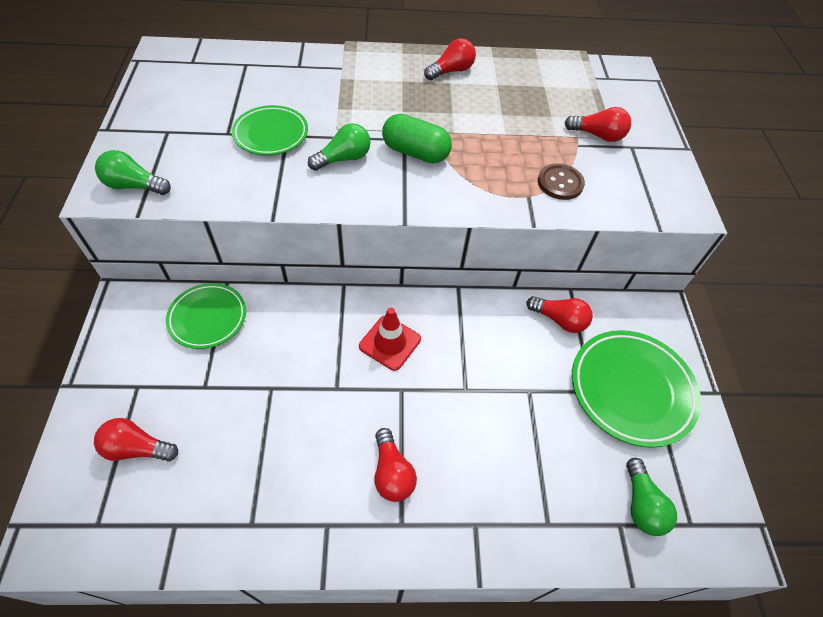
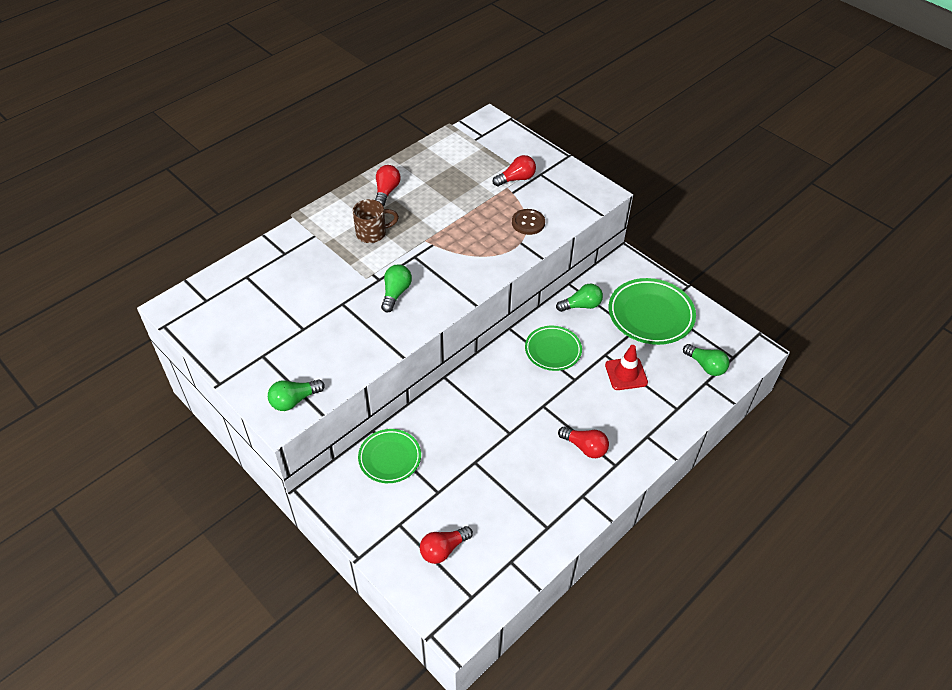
camera: 40 degrees left, 5 degrees down
green plate [232,105,308,155] -> green plate moved to [525,326,582,371]
red traffic cone [359,308,421,371] -> red traffic cone moved to [605,345,648,390]
green capsule [382,114,452,163] -> none
red light bulb [526,296,593,333] -> green light bulb [556,284,603,312]
none -> brown mug [352,199,399,243]

